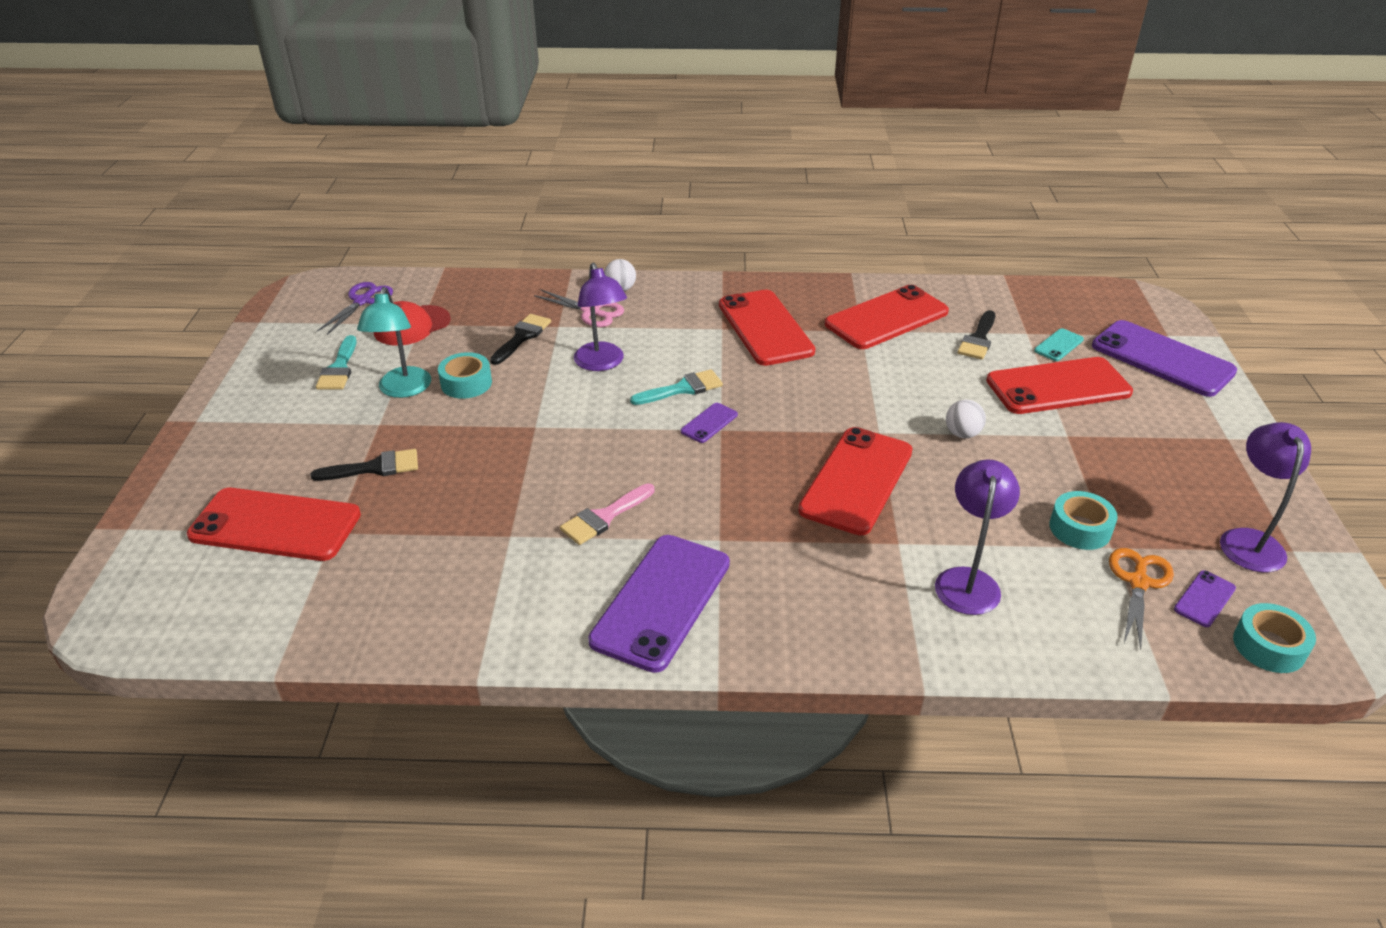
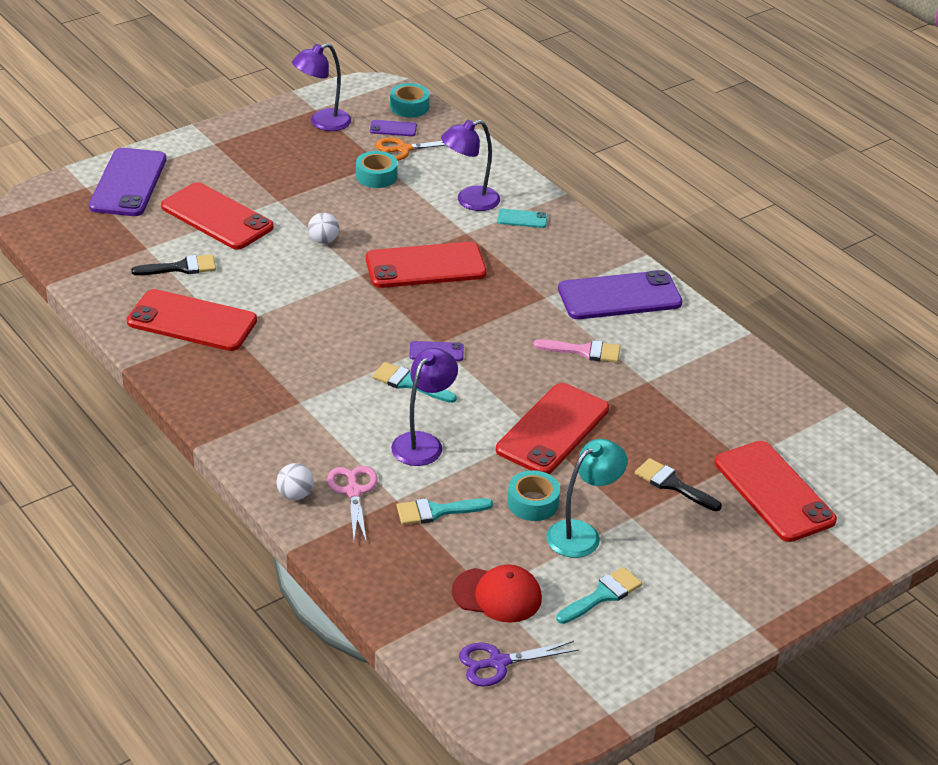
camera: 130 degrees left, 0 degrees up
black brush [490,314,551,365] -> turquoise brush [397,498,493,525]
red phone [719,290,815,366] -> red phone moved to [496,383,609,474]
turquoise phone [1034,328,1084,361] -> turquoise phone moved to [498,209,548,228]

